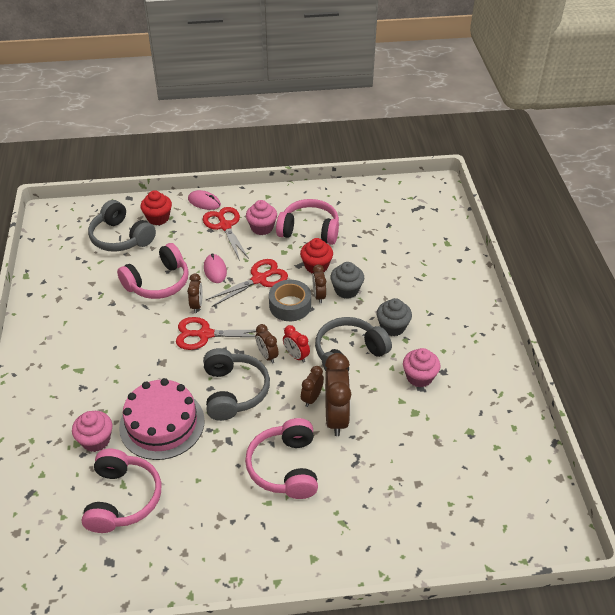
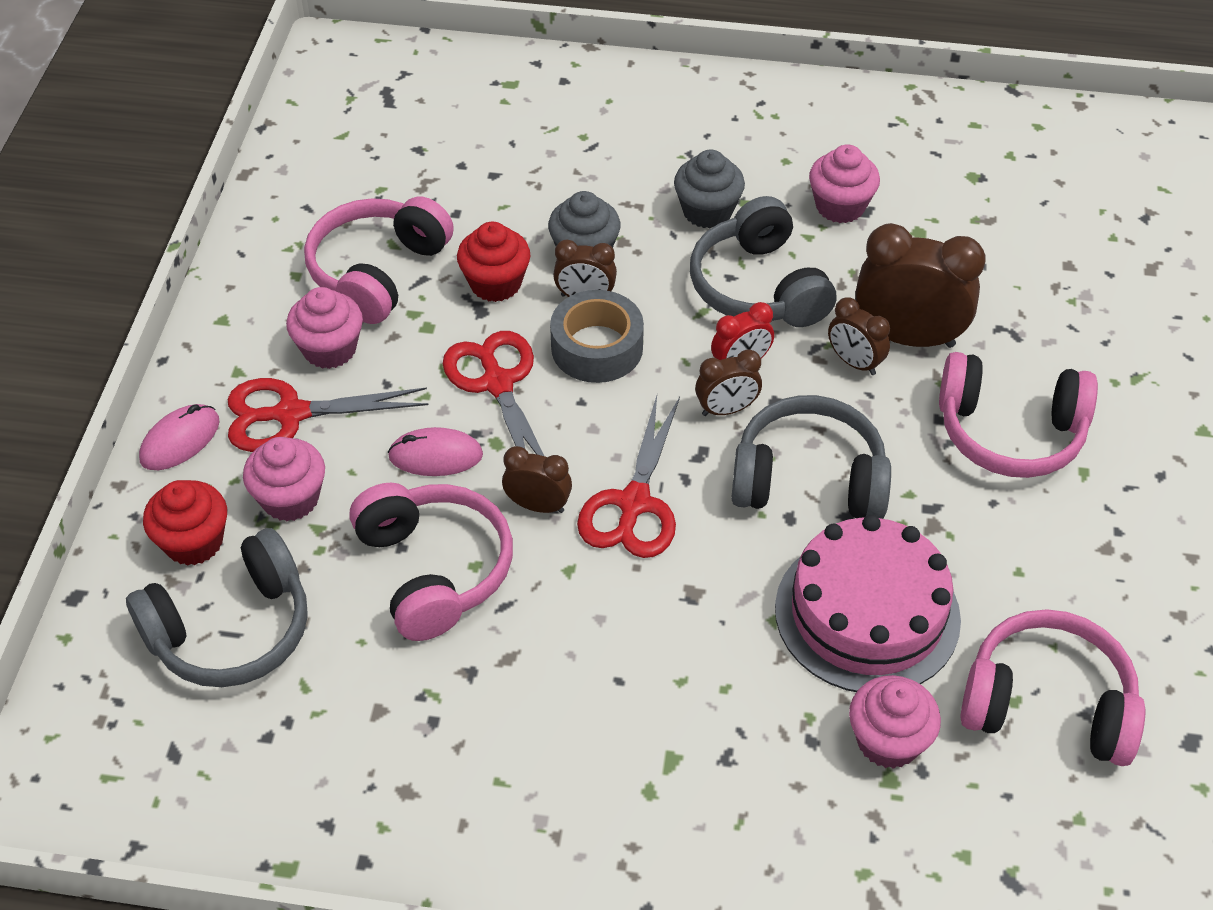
camera: 75 degrees left, 5 degrees up
none -> pink cupcake [243,437,325,521]

